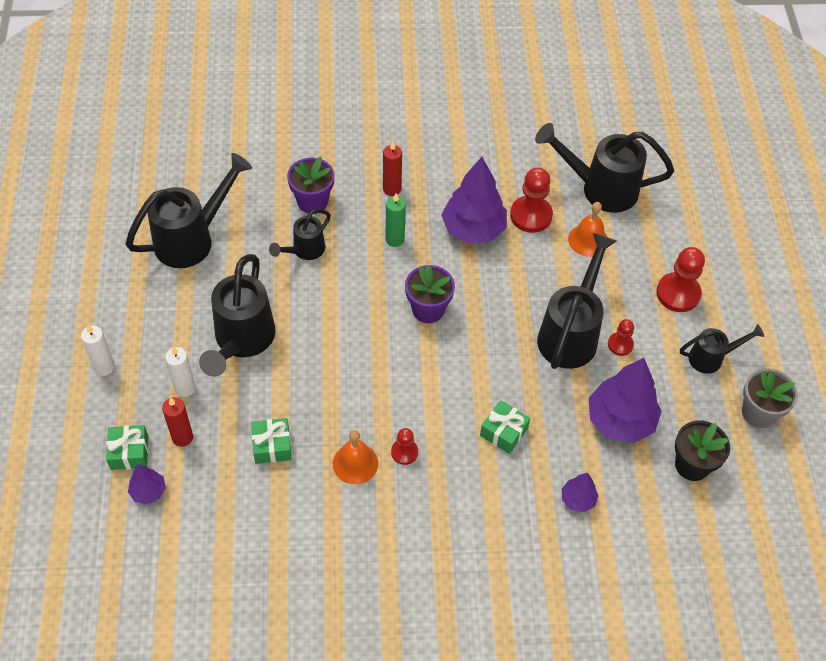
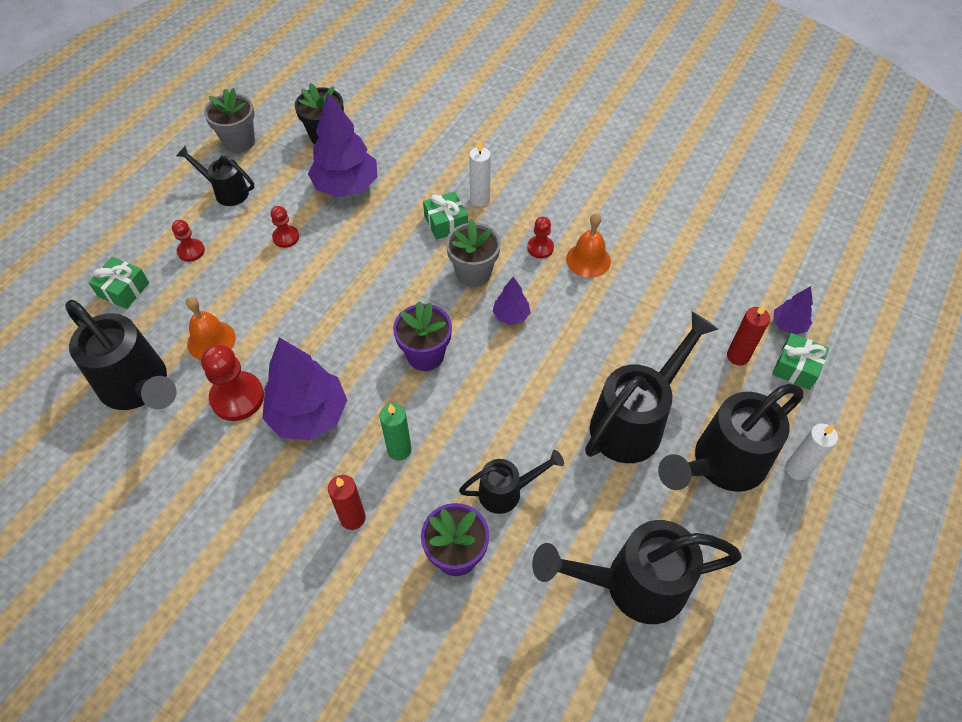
camera: 145 degrees left, 0 degrees up
white candle [165,346,195,397] -> white candle moved to [469,141,491,207]
green gift [251,418,291,464] -> green gift moved to [88,257,149,309]
black watering can [537,233,617,369] -> black watering can moved to [658,384,803,492]
purple tree [562,473,599,512] -> purple tree moved to [493,276,531,325]
red pawn [656,247,705,312] -> red pawn [172,220,205,262], size x0.57
none -> grey flower pot [446,219,501,287]

